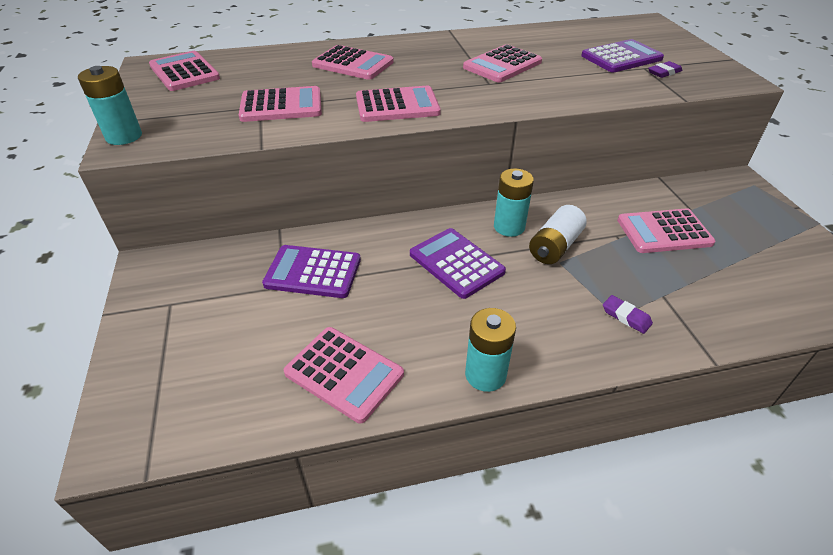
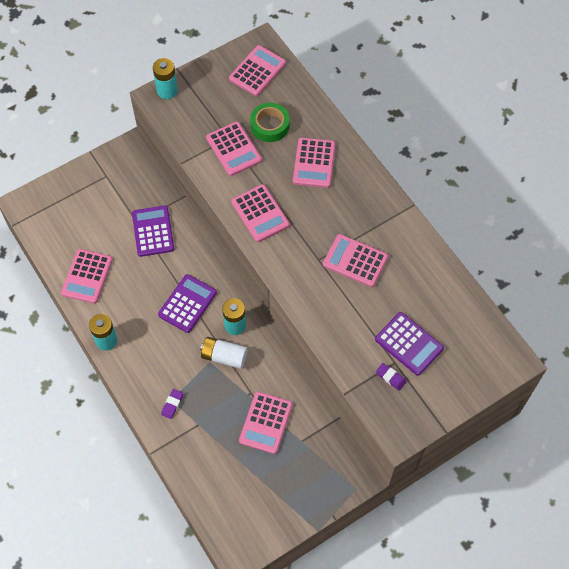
camera: 70 degrees right, 20 degrees up
pink calculator [617,208,716,253] -> pink calculator turned 135 degrees counterclockwise [239,392,293,454]
none -> green tape [250,103,290,142]

